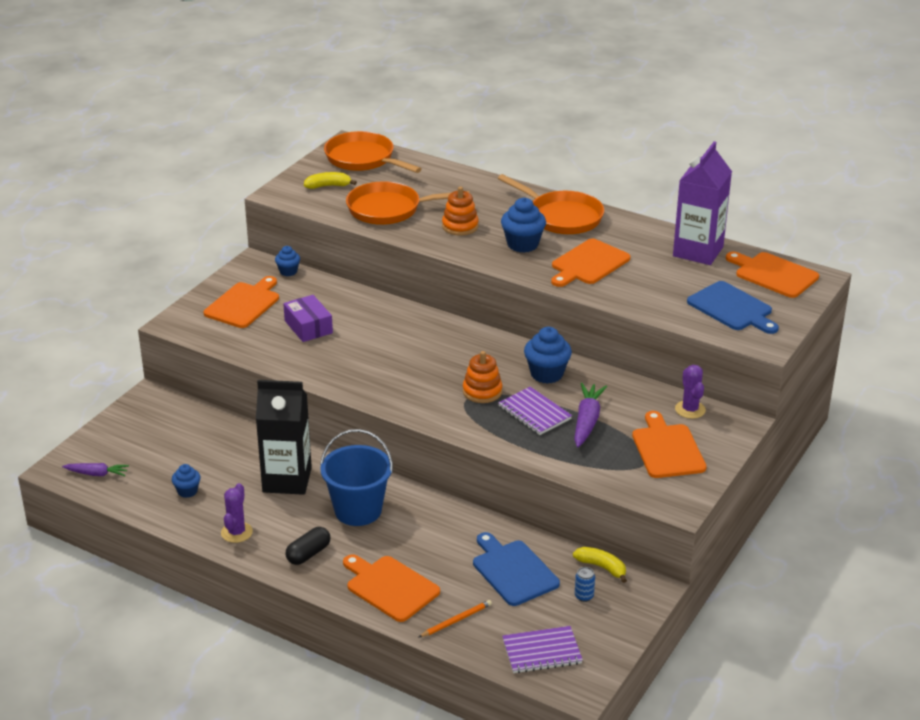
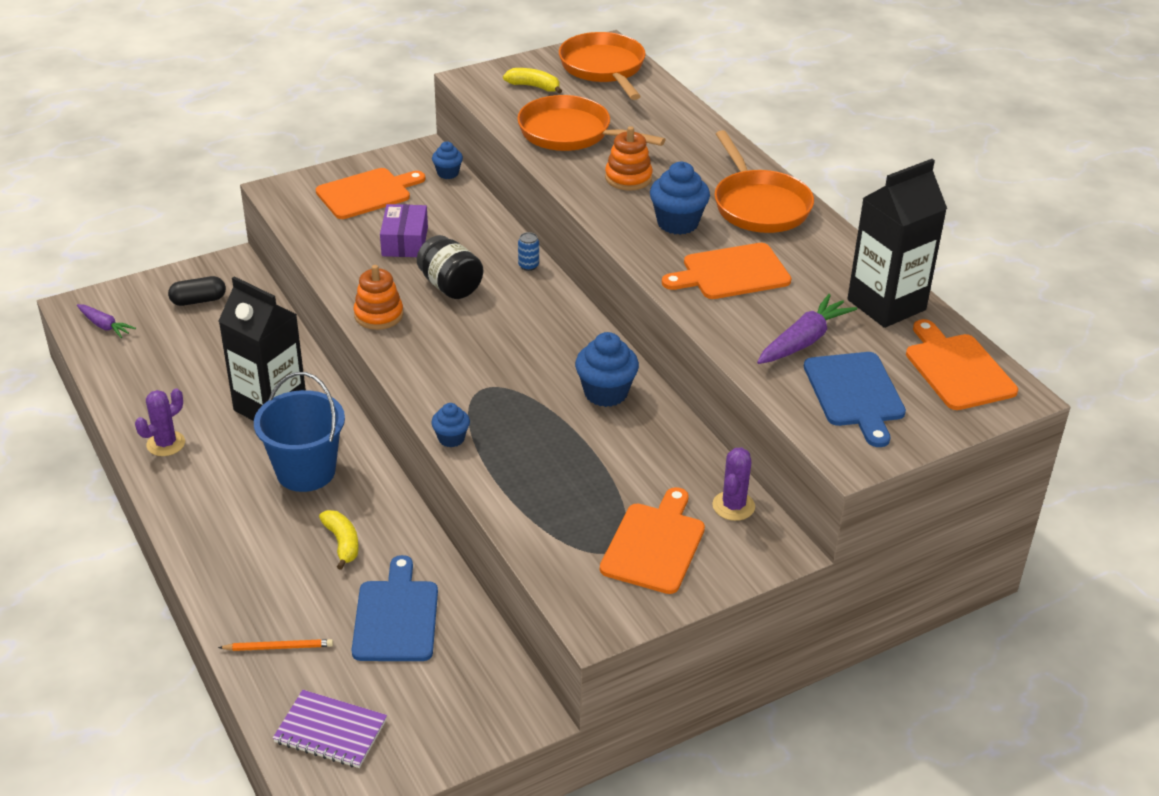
camera: 30 degrees right, 5 degrees up
blue cupcake [172,464,201,498] -> blue cupcake moved to [431,403,470,447]
black capsule [286,527,330,565] -> black capsule moved to [168,276,226,306]
orange cutting board [343,554,440,622] -> none
orange stacking toy [463,351,502,403] -> orange stacking toy moved to [354,265,403,330]
purple notebook [498,387,572,435] -> none
yellow banana [573,547,627,583] -> yellow banana moved to [319,510,358,570]
purple carrot [574,383,607,447] -> purple carrot moved to [757,294,857,364]
blue can [575,567,595,602] -> blue can moved to [518,232,539,271]
purple carton [673,141,732,265] -> black carton [847,159,947,328]
none -> black jar [417,235,483,299]

